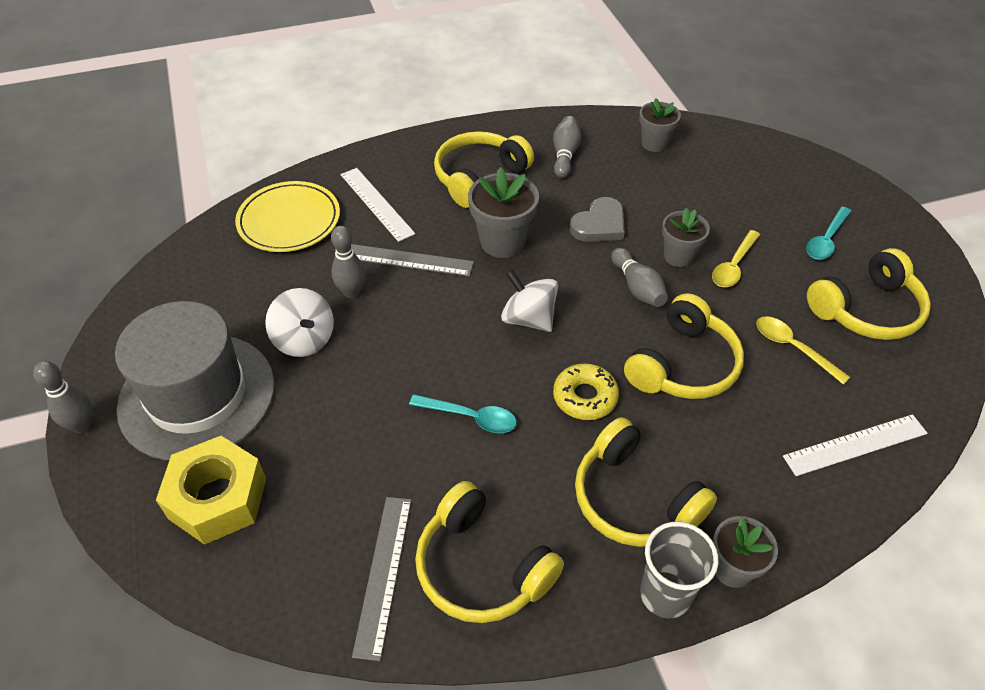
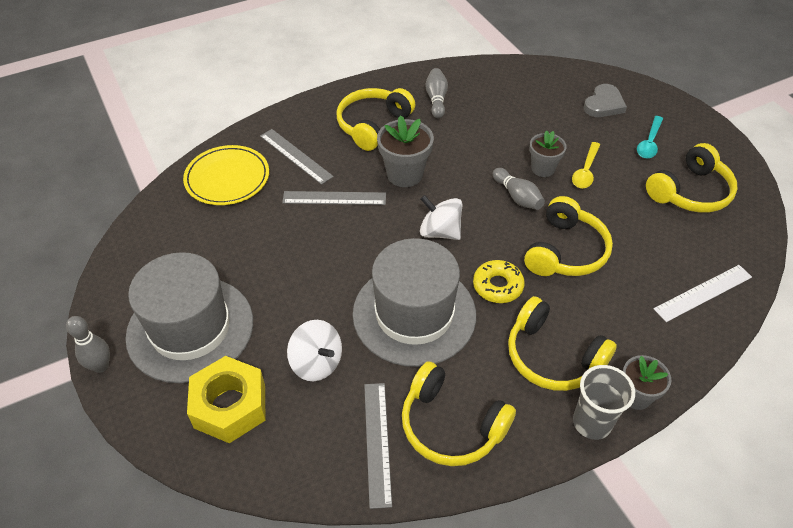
camera: 10 degrees left, 0 degrees up
white spinning top [265,288,334,357] -> white spinning top moved to [287,320,342,381]
grey bowling pin [331,226,365,298] -> none
white ruler [341,168,415,242] -> grey ruler [260,129,334,185]
turquoise spoon [409,394,517,433] -> grey hat [353,238,476,367]
grey heart [570,197,625,242] -> grey heart moved to [583,84,627,117]
grey flower pot [639,98,681,152] -> none
yellow spoon [756,316,851,385] -> none

